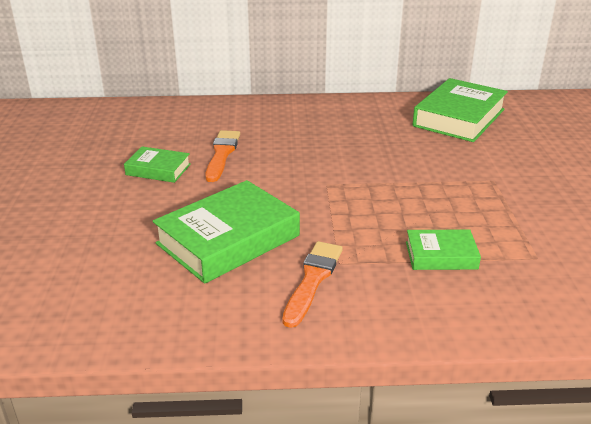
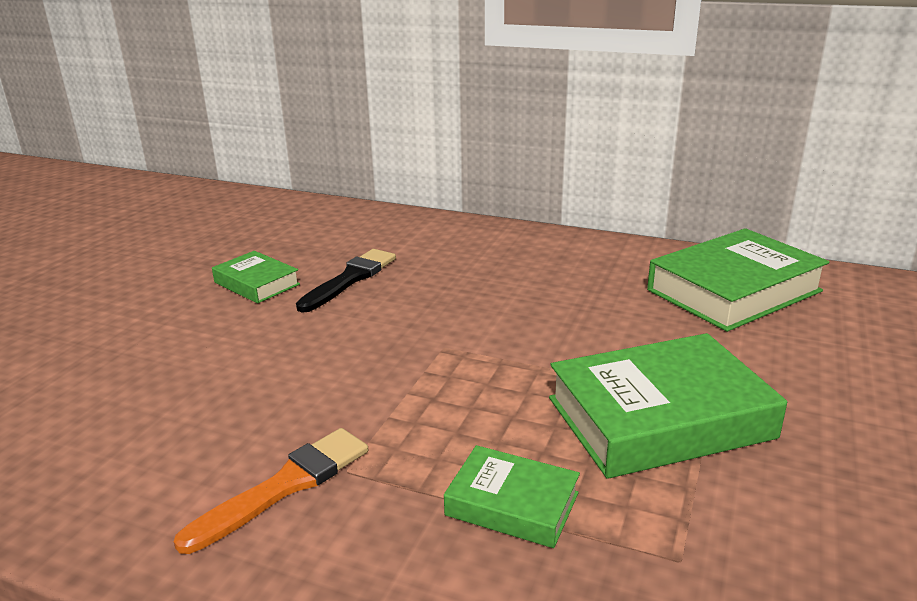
camera: 25 degrees right, 5 degrees down
green book [153,180,300,284] -> green book moved to [549,333,787,479]
orange brush [205,130,240,182] -> black brush [296,249,396,313]

